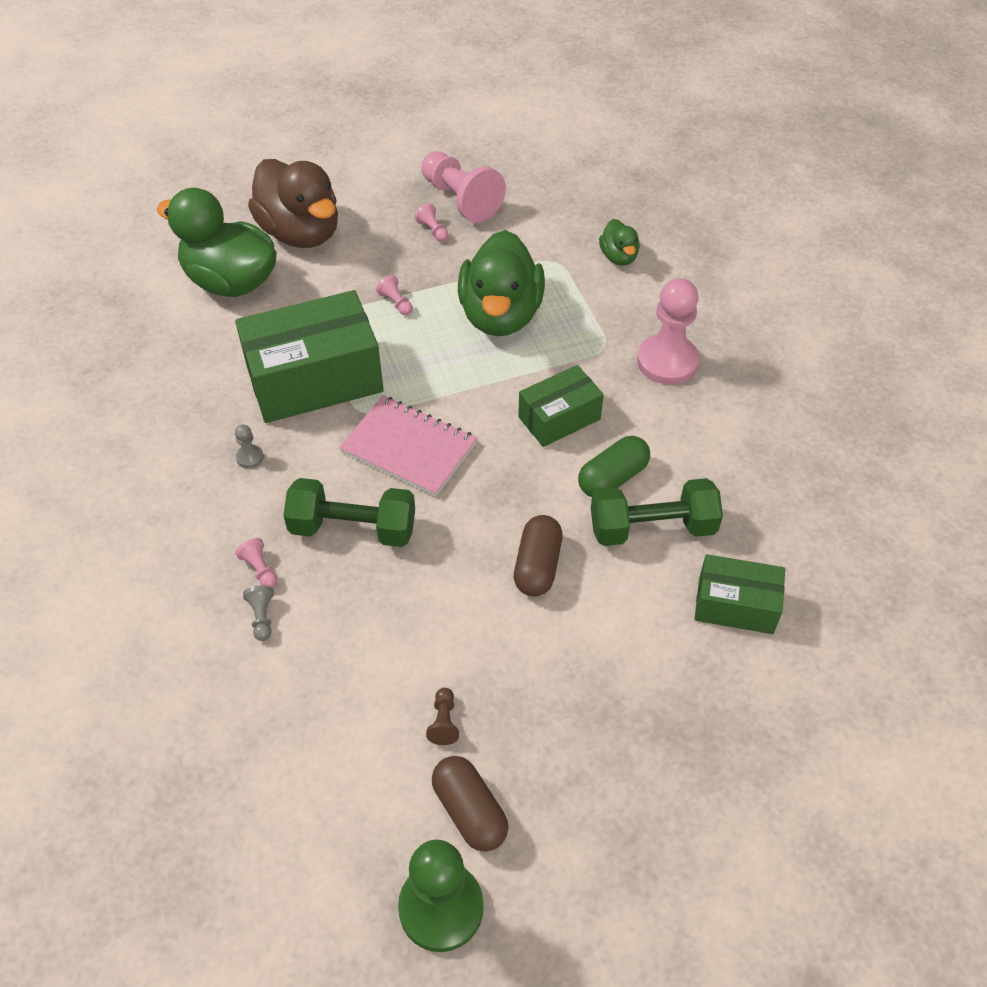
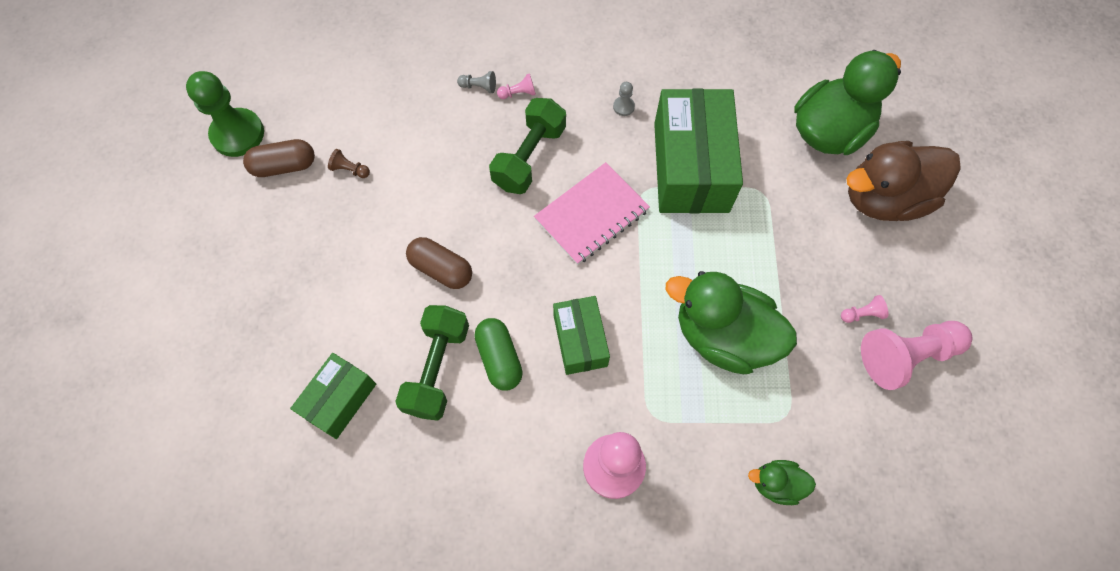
camera: 110 degrees right, 15 degrees up
pink pawn [376,275,413,315] -> none

